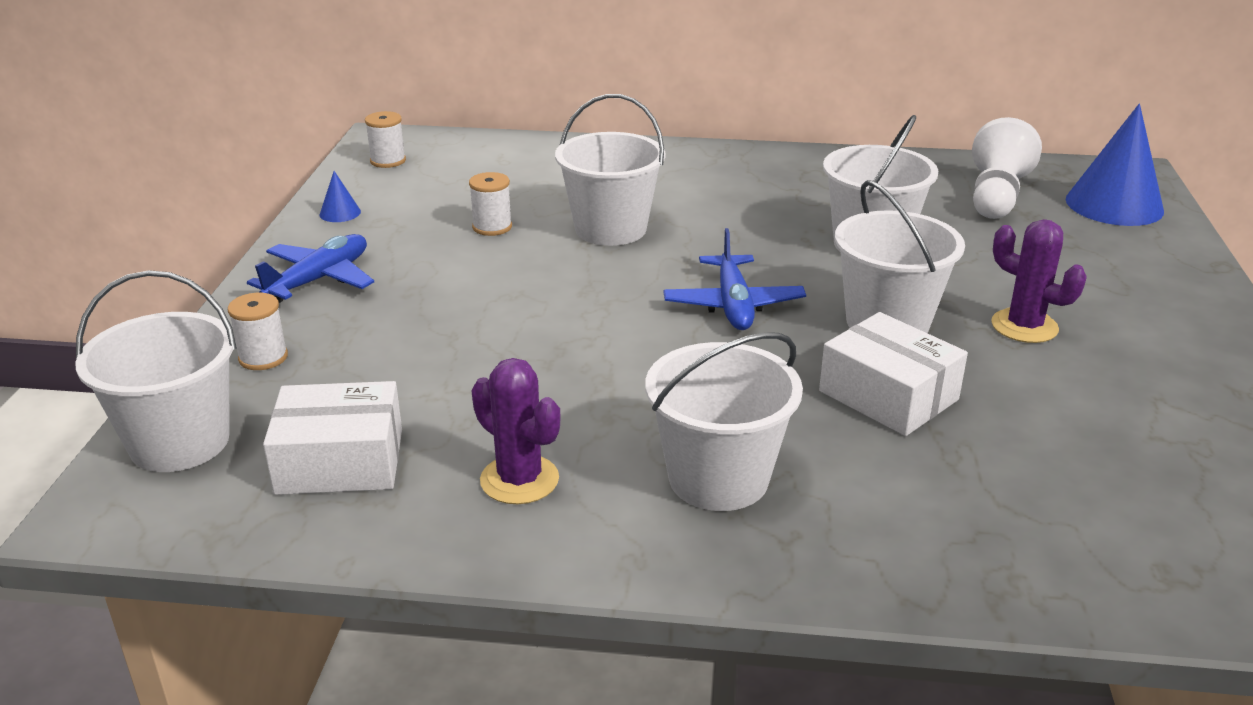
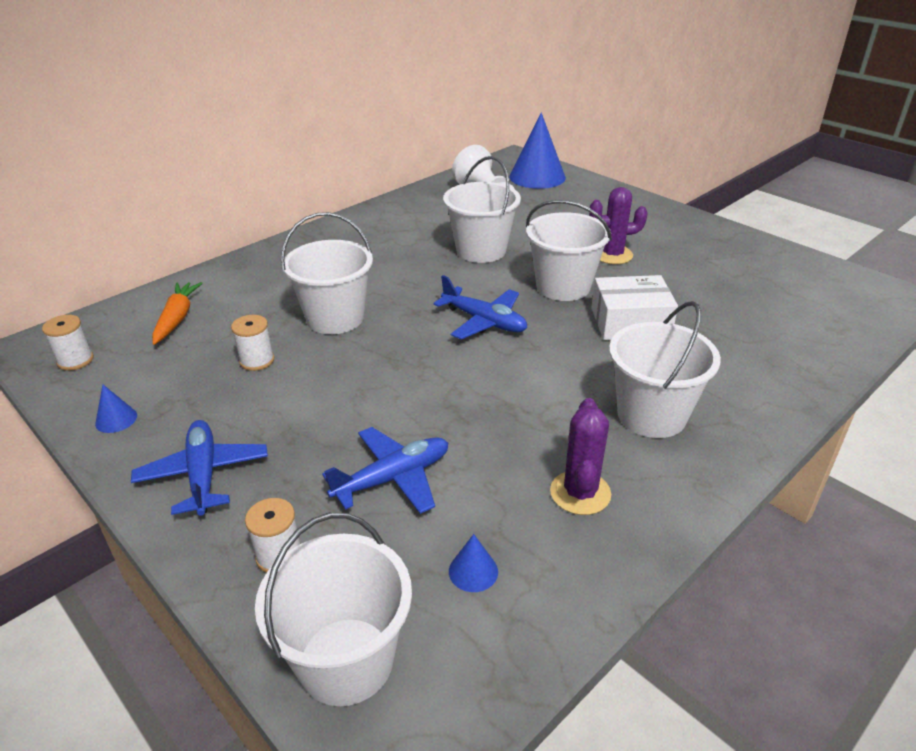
camera: 50 degrees left, 5 degrees up
white box [263,381,402,495] -> blue cone [449,534,498,592]
purple cactus [472,358,560,504] -> purple cactus turned 75 degrees counterclockwise [550,398,611,515]
none -> orange carrot [152,282,203,345]
none -> blue plane [322,427,448,514]

